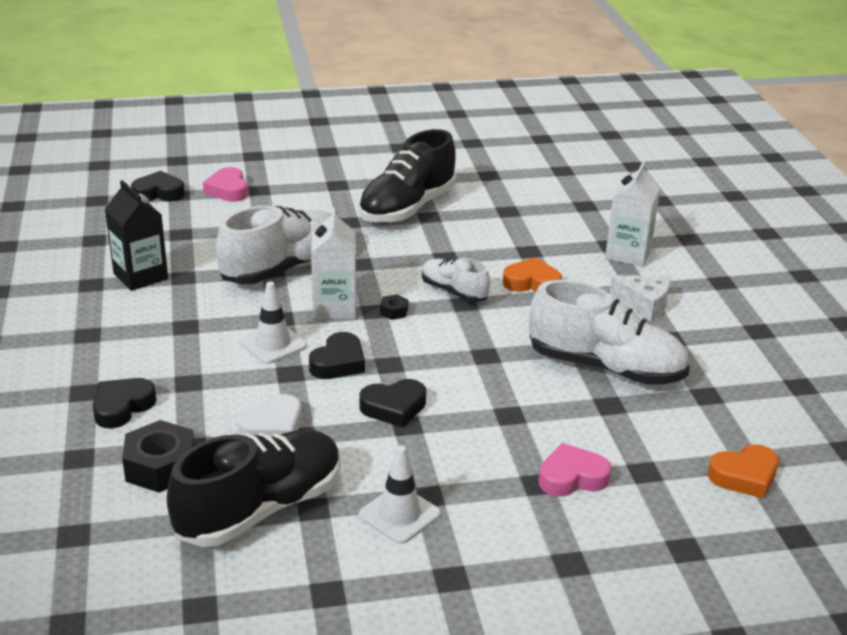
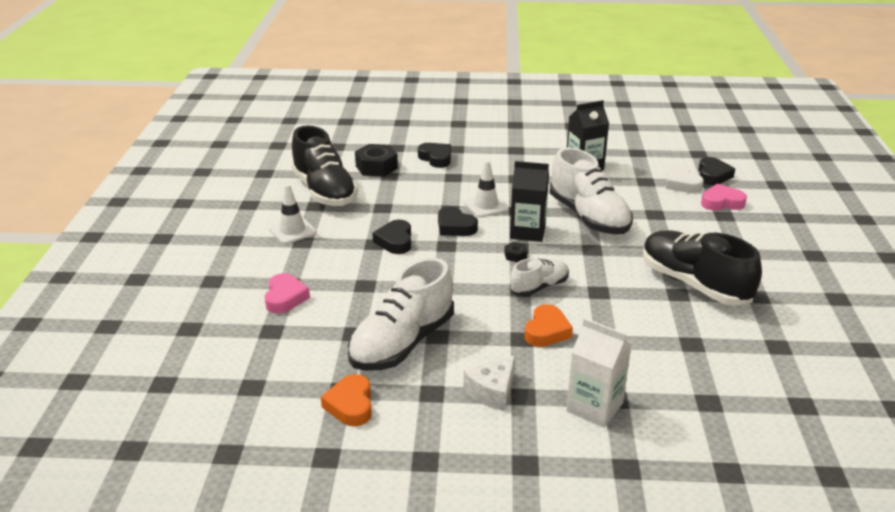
camera: 105 degrees right, 0 degrees up
white heart [237,394,302,436] -> white heart moved to [666,165,704,193]
white carton [311,208,356,319] -> black carton [510,161,549,242]
orange heart [708,444,779,499] -> orange heart moved to [321,374,372,426]

